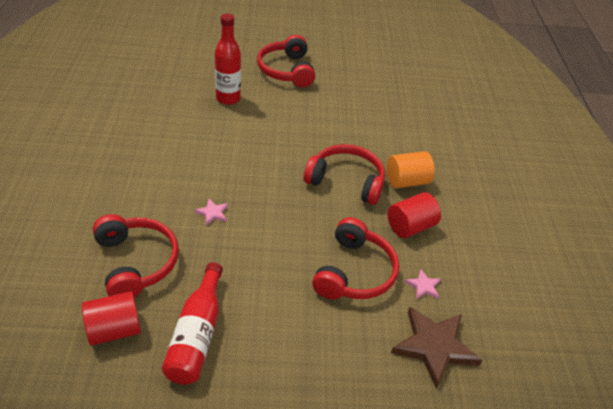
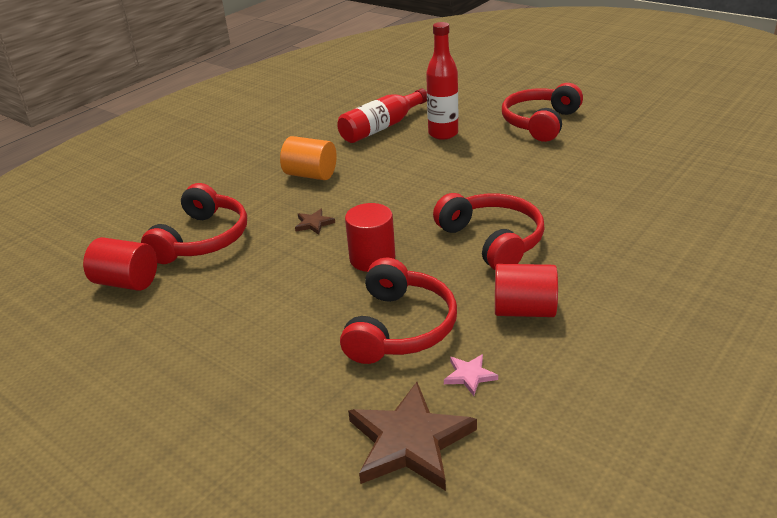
camera: 45 degrees right, 10 degrees down
red bottle [162,262,223,385] -> red bottle moved to [337,88,427,143]
pink star [195,199,228,225] -> brown star [295,209,335,235]
red headphones [312,217,399,300] -> red headphones turned 45 degrees counterclockwise [340,258,457,364]
orange cylinder [387,151,435,188] -> orange cylinder moved to [280,136,337,180]
none -> red cylinder [345,203,395,272]

